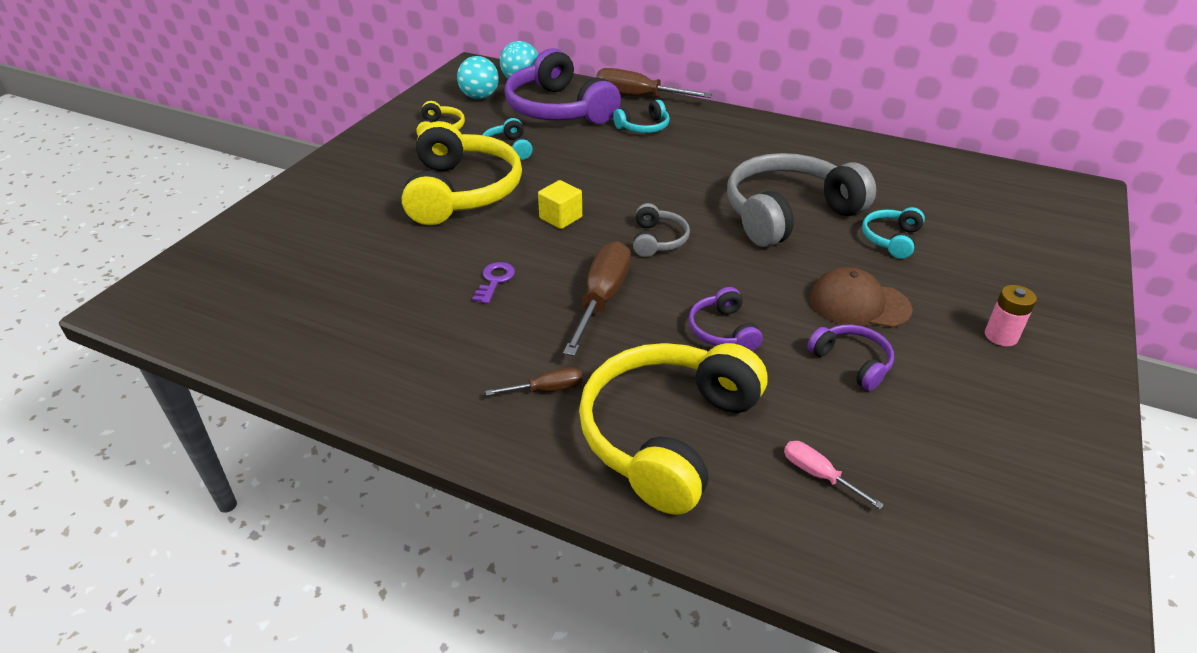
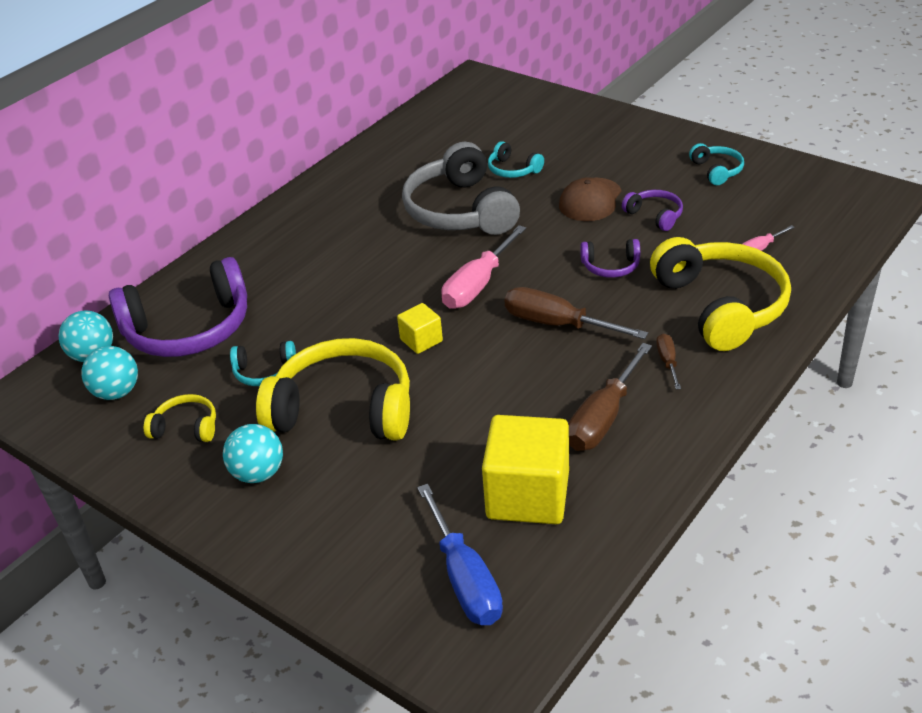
camera: 75 degrees left, 0 degrees up
purple key [472,262,515,304] -> none
yellow headphones [579,343,767,515] -> yellow headphones turned 150 degrees counterclockwise [650,237,791,351]
brown screwdriver [596,68,712,98] -> brown screwdriver moved to [568,343,652,451]
turquoise headphones [613,100,670,133] -> turquoise headphones moved to [689,143,744,185]
grey headphones [633,203,690,257] -> pink screwdriver [441,225,526,309]
purple headphones [807,325,894,391] -> purple headphones turned 75 degrees clockwise [622,190,683,231]
pink battery [985,285,1037,346] -> none
none -> turquoise ball [223,424,283,483]
none -> blue screwdriver [417,484,503,625]
none -> yellow cube [482,415,569,524]

